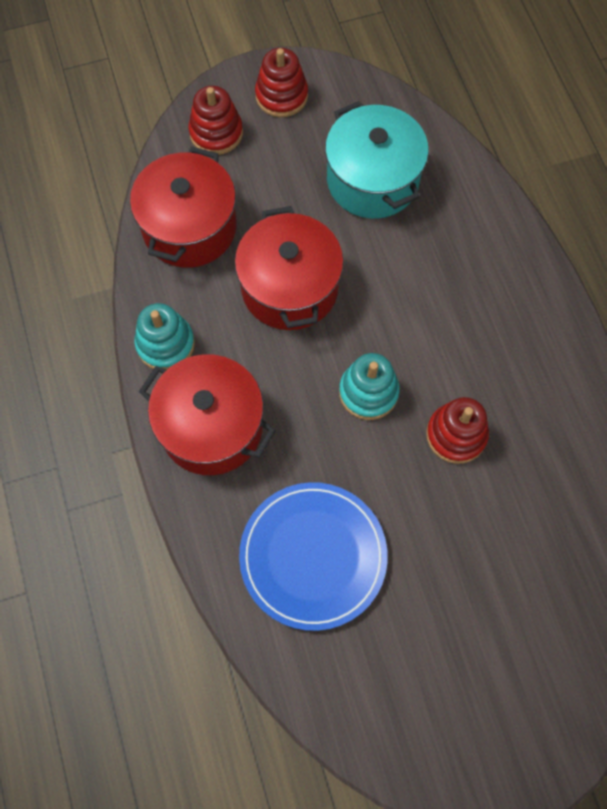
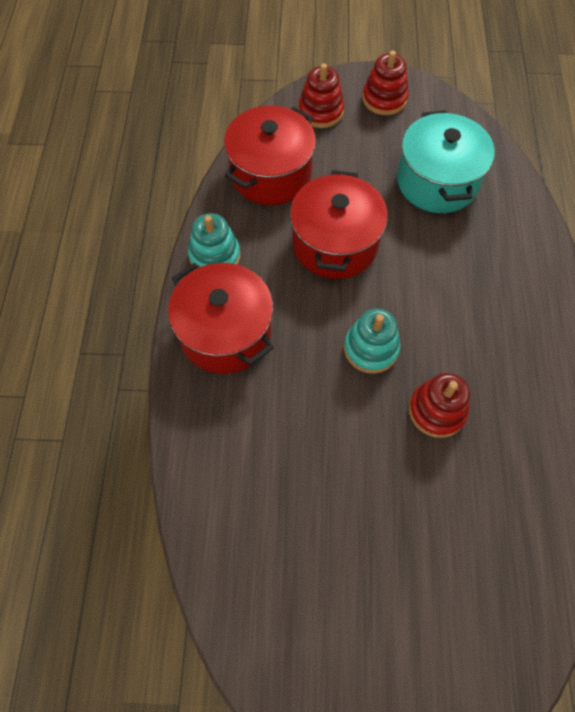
camera: 20 degrees right, 5 degrees down
blue plate [239,482,388,631] -> none

